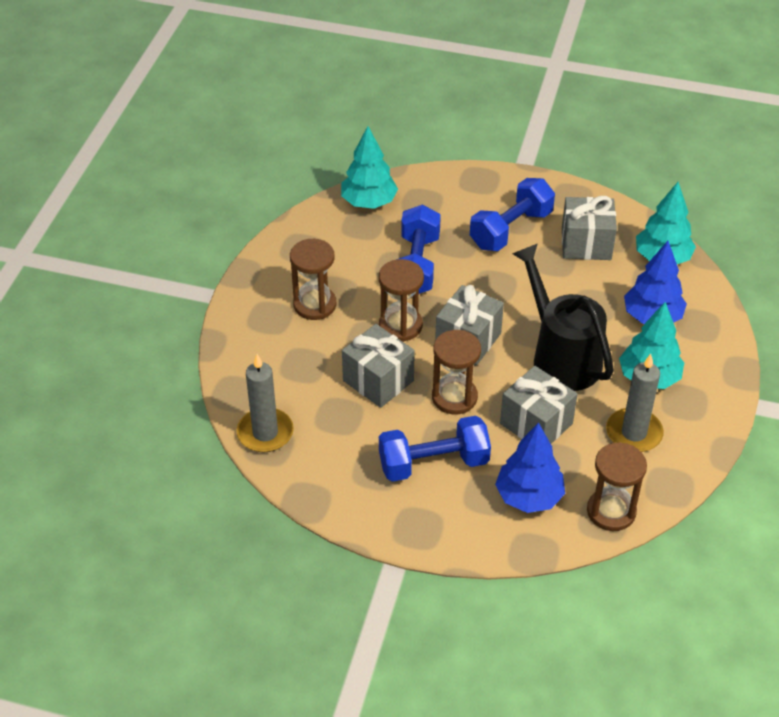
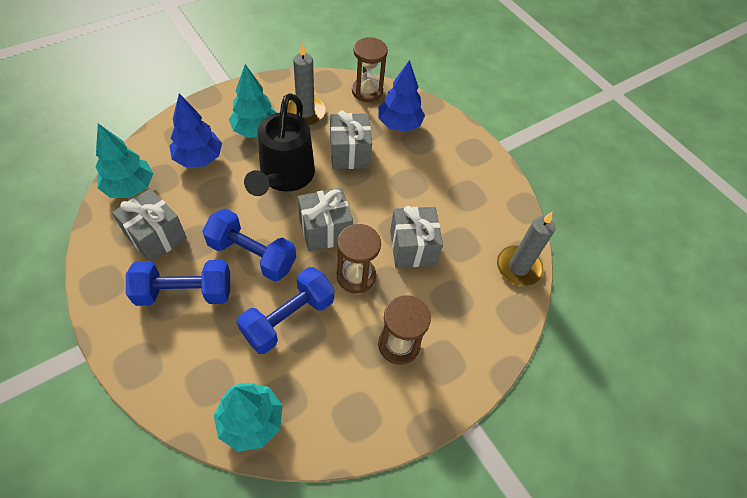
camera: 145 degrees left, 10 degrees up
blue dumbbell [379,416,491,482] -> blue dumbbell moved to [202,209,296,282]
brown hourglass [432,330,481,414] -> none

